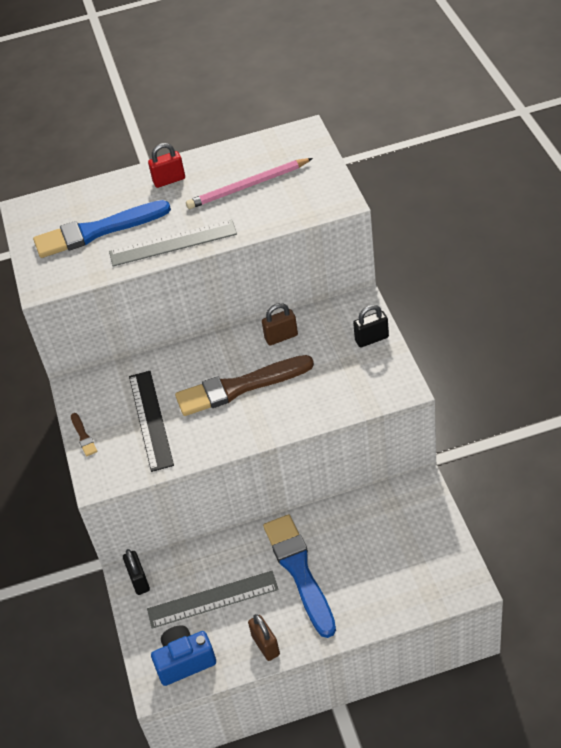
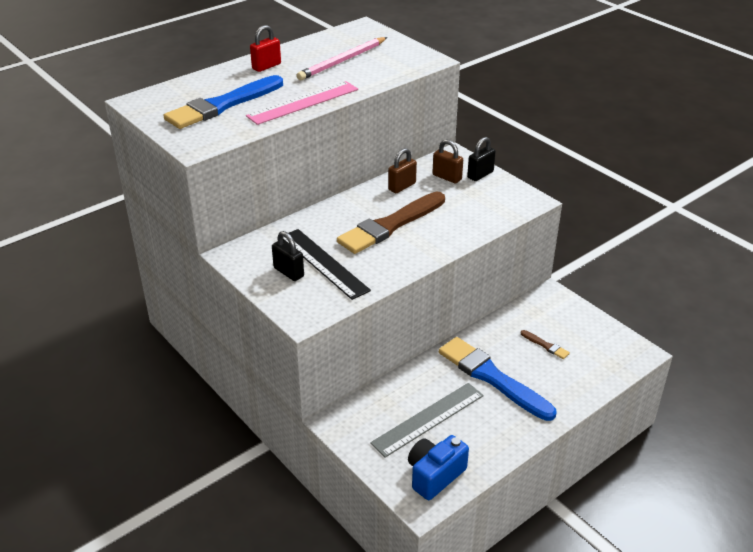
camera: 30 degrees left, 10 degrees down
brown brush [71,413,97,457] -> brown brush moved to [521,330,570,359]
grey ruler [109,220,237,267] -> pink ruler [246,81,358,125]
black padlock [123,549,150,595] -> black padlock moved to [272,231,304,281]
brown padlock [248,614,280,661] -> brown padlock moved to [432,139,463,183]

